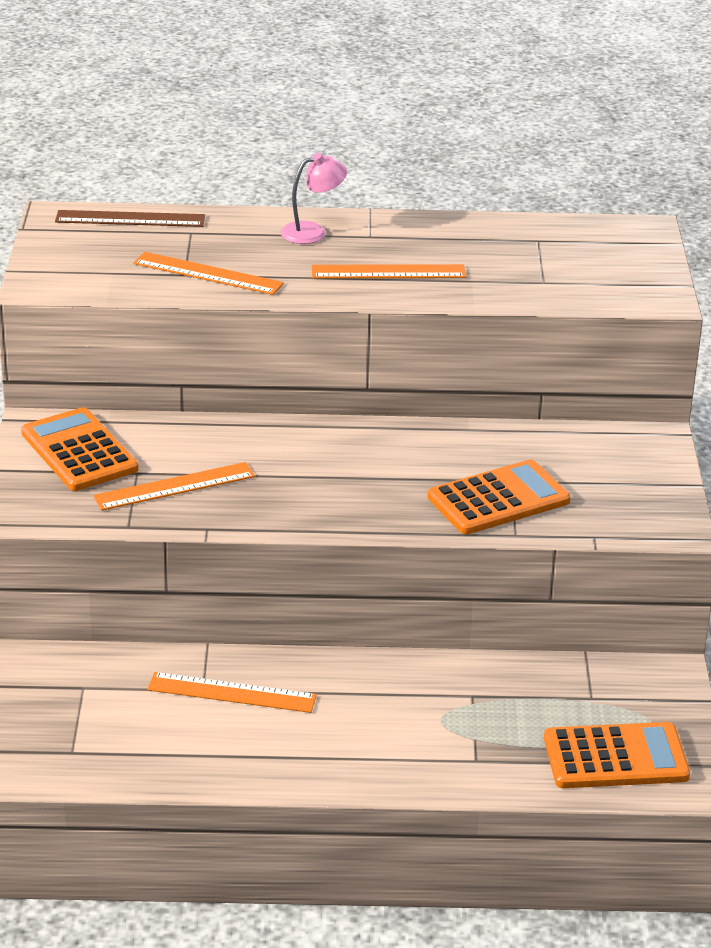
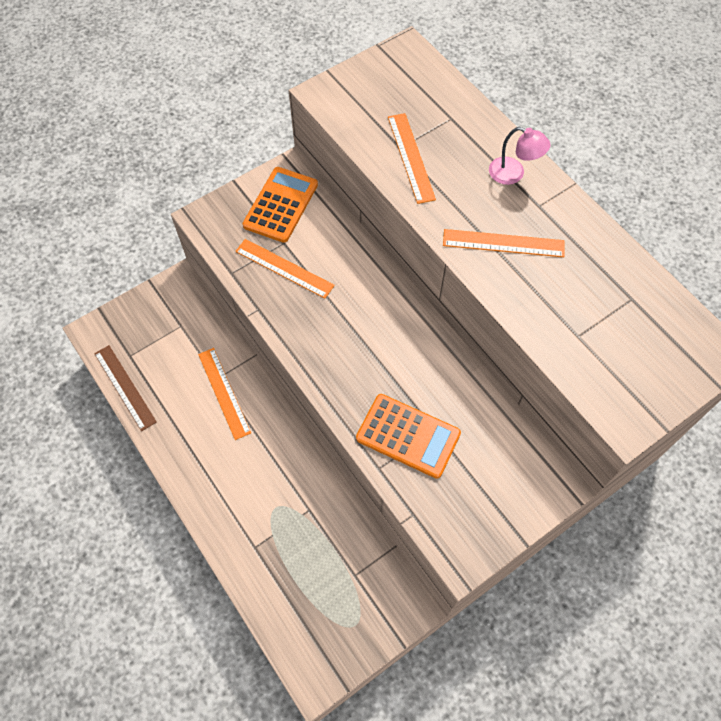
camera: 55 degrees right, 30 degrees up
brown ruler [55,210,205,227] -> brown ruler moved to [94,345,157,431]
orange ruler [311,264,466,278] -> orange ruler turned 45 degrees counterclockwise [443,229,565,257]
orange calculator [544,722,690,788] -> none

